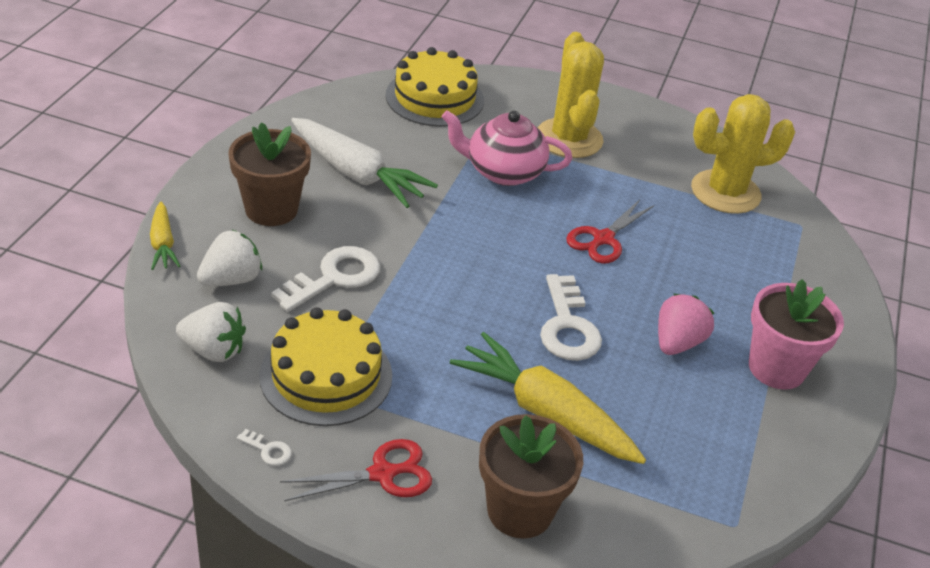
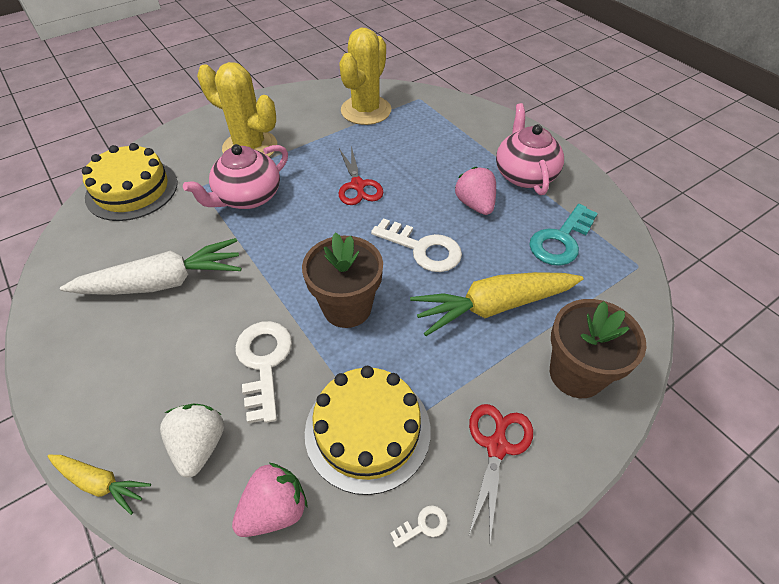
camera: 50 degrees left, 10 degrees up
white strawberry [176,302,246,362] -> pink strawberry [232,463,307,537]
brown flower pot [228,122,311,226] -> brown flower pot moved to [302,232,383,328]
pink flower pot [749,279,844,390] -> pink teapot [496,103,564,195]
none -> turquoise key [529,204,598,266]

